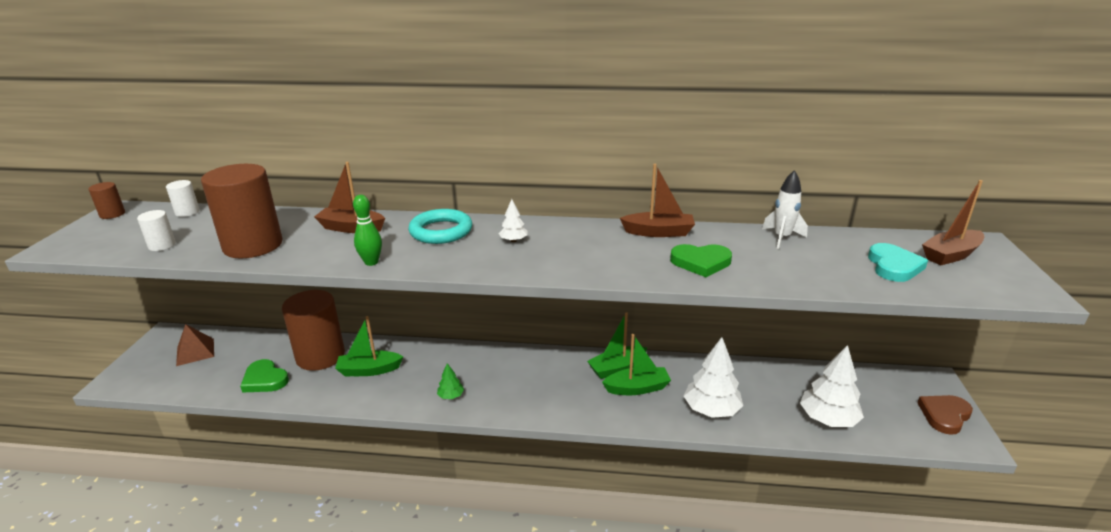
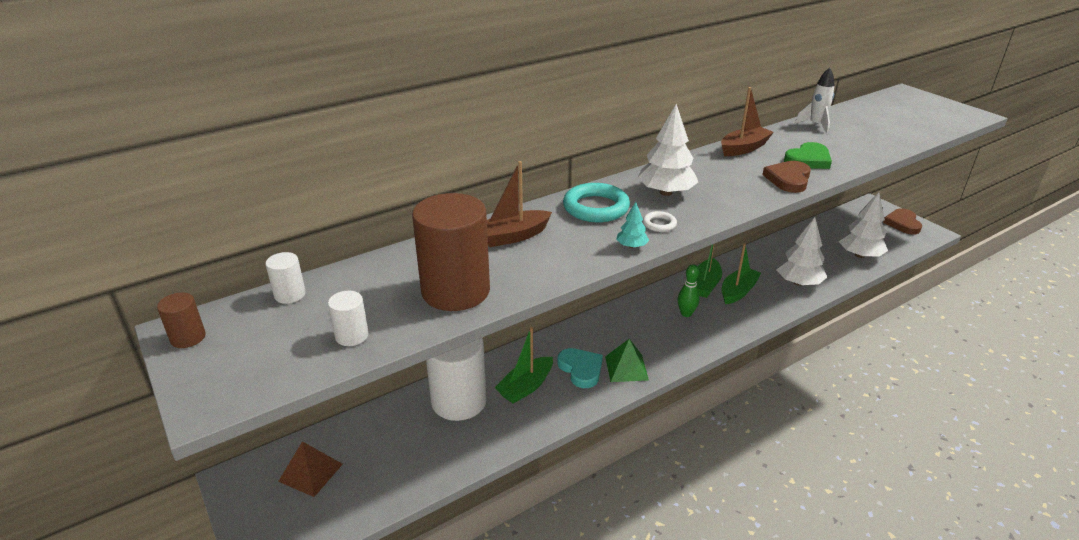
camera: 40 degrees left, 5 degrees up
green heart [240,359,289,393] -> none
brown cylinder [282,290,345,371] -> white cylinder [426,338,487,421]
green bowling pin [353,195,382,266] -> green bowling pin moved to [678,264,700,317]
green tree [437,363,464,399] -> green pyramid [605,339,649,382]
white tree [499,199,528,242] -> white tree [637,104,698,196], size x2.07
turquoise heart [868,243,928,282] -> turquoise heart moved to [557,348,603,388]
brown boat [922,180,984,265] -> none
none -> turquoise tree [616,202,649,248]
none -> white ring [643,211,677,232]
none -> brown heart [762,161,811,193]

